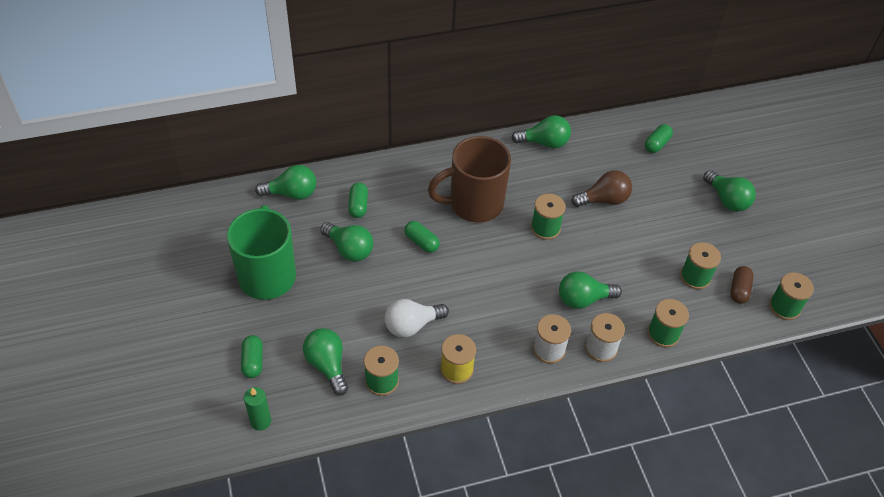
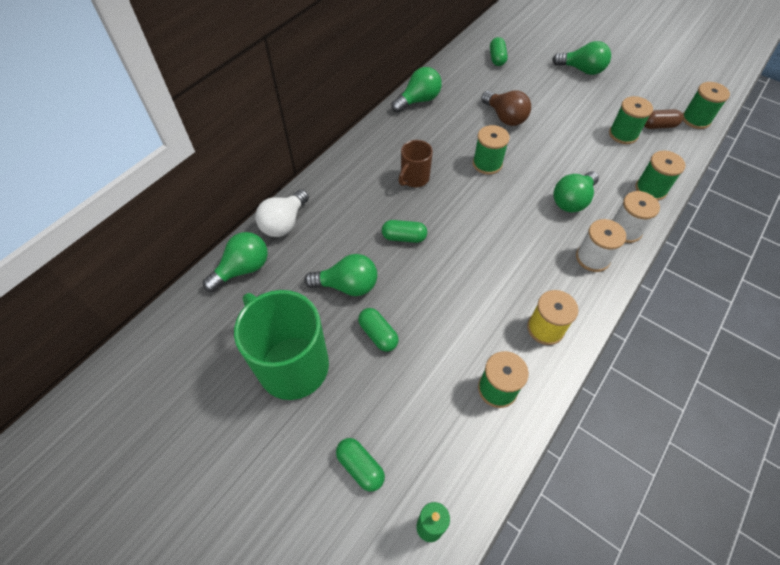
camera: 35 degrees left, 5 degrees up
green light bulb [303,328,348,395] -> none
green capsule [348,182,368,218] -> green capsule moved to [358,308,399,352]
white light bulb [385,299,449,338] -> white light bulb moved to [255,189,309,237]
brown mug [428,136,511,223] -> brown mug [399,140,433,187], size x0.51
brown light bulb [571,170,632,207] -> brown light bulb turned 105 degrees clockwise [481,90,531,126]
brown capsule [730,266,754,304] -> brown capsule turned 75 degrees counterclockwise [644,109,683,129]

